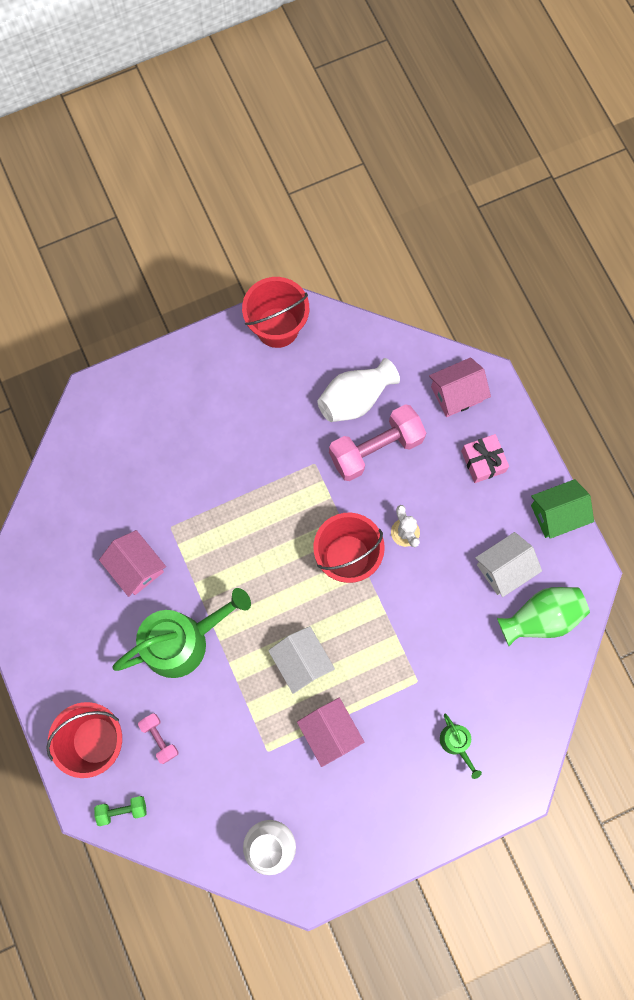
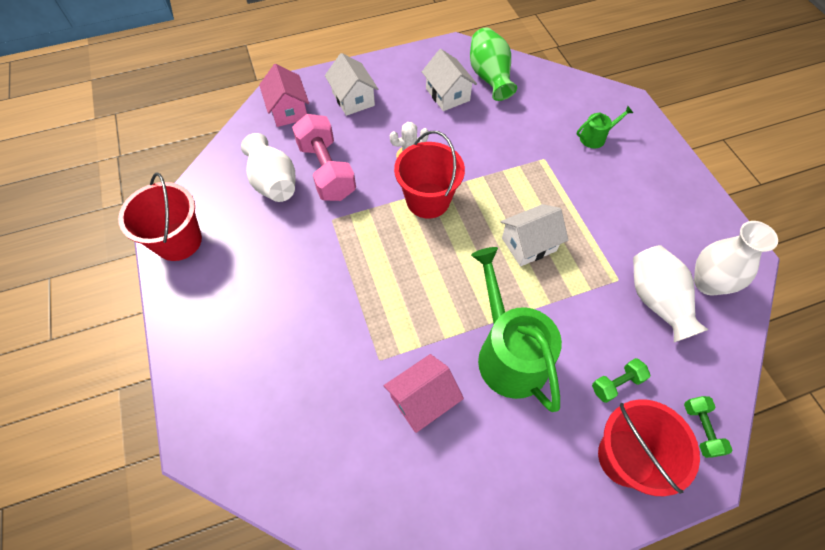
camera: 85 degrees left, 15 degrees down
pink dumbbell [138,713,178,764] -> green dumbbell [592,358,651,403]
pink house [297,698,364,767] -> none
pink gift [461,434,509,483] -> white house [325,53,378,116]
green house [531,479,594,539] -> none
none -> white vase [633,245,708,342]

